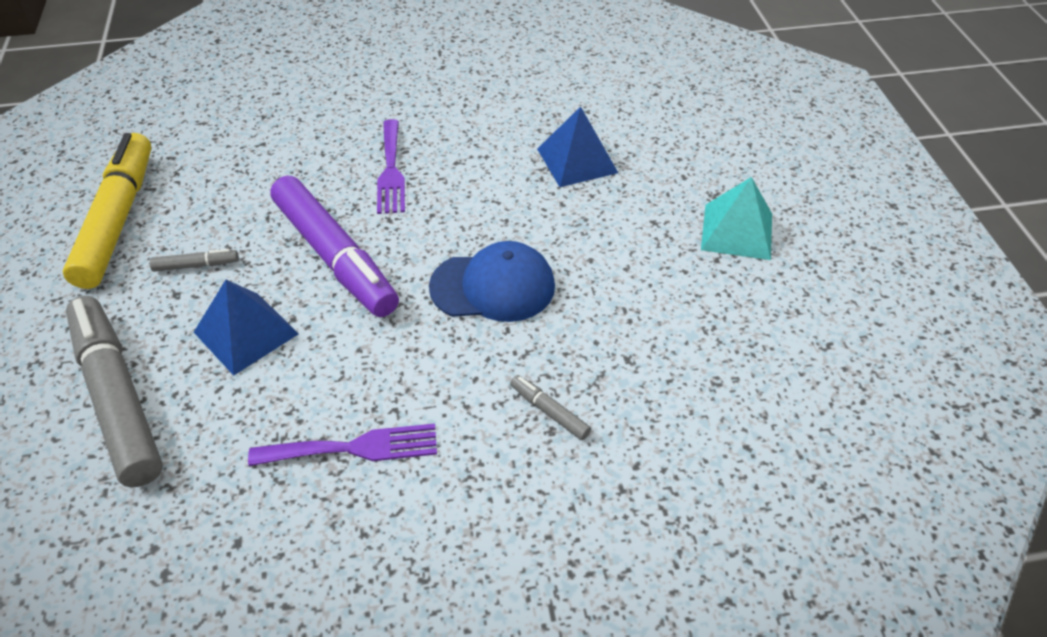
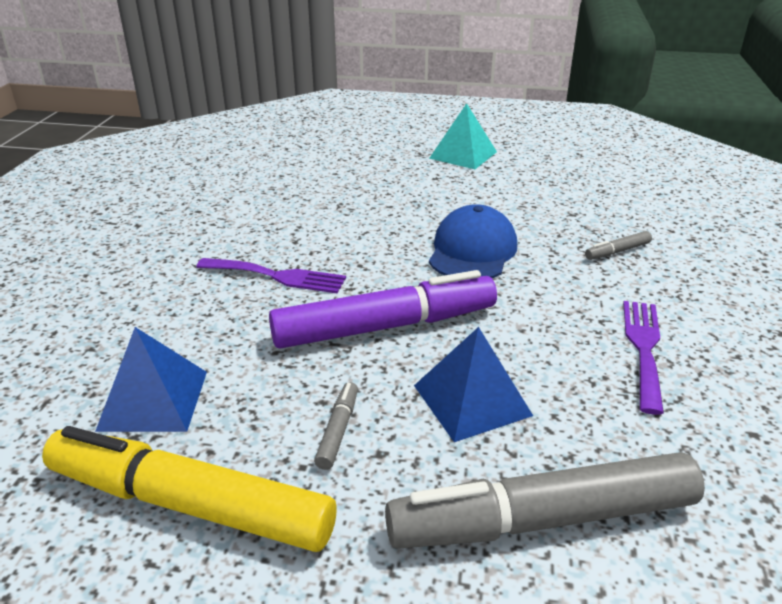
camera: 70 degrees left, 15 degrees down
blue pyramid [537,106,618,187] -> blue pyramid moved to [95,327,207,432]

